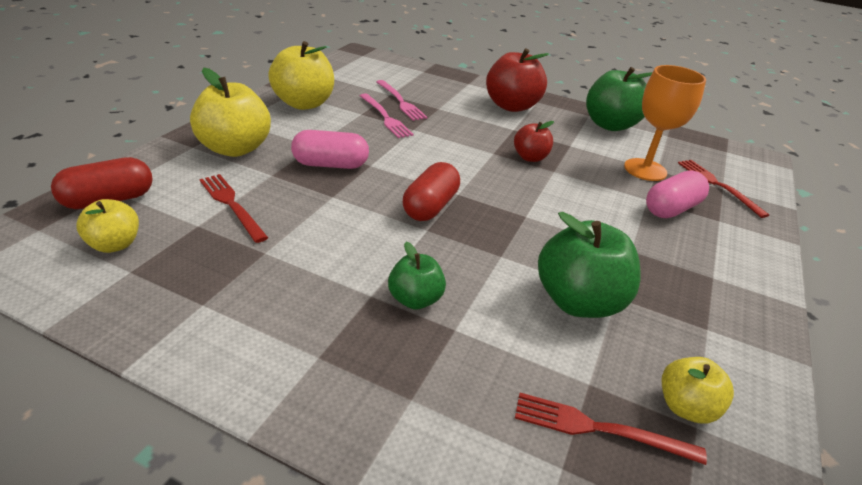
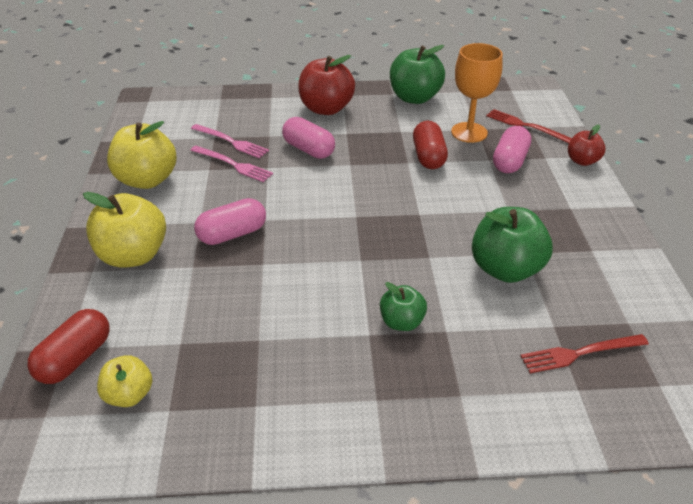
camera: 25 degrees left, 5 degrees up
red fork [199,174,268,243] -> none
red capsule [403,162,460,221] -> red capsule moved to [413,121,448,169]
red apple [514,121,554,162] -> red apple moved to [568,125,606,166]
yellow apple [662,357,734,424] -> none
none -> pink capsule [282,117,335,159]

